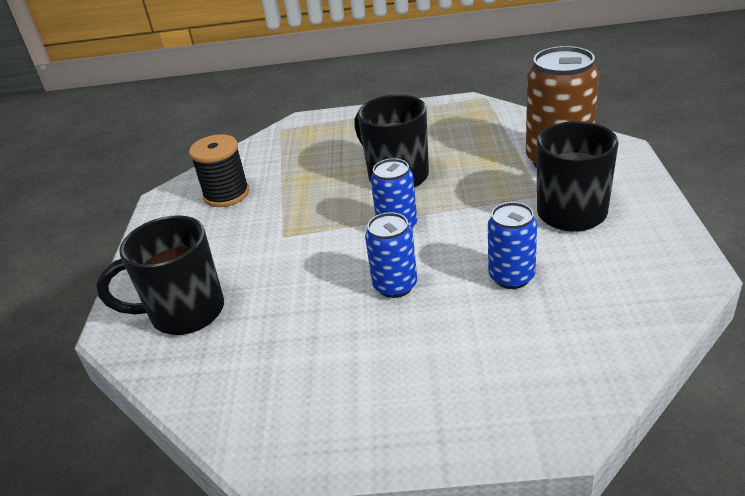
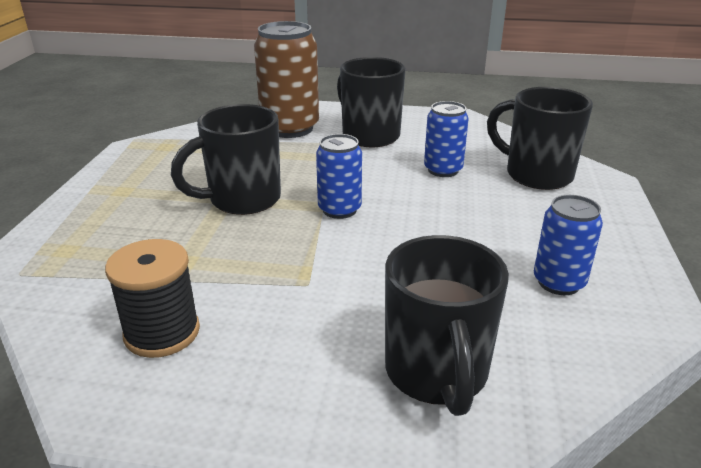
camera: 85 degrees left, 5 degrees down
blue can [365,212,417,298] -> blue can moved to [534,195,603,295]
none -> black mug [487,87,593,190]

